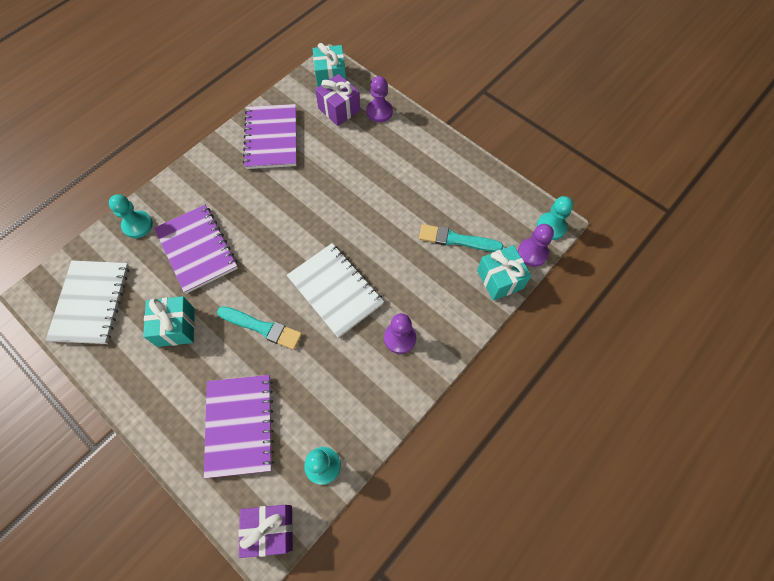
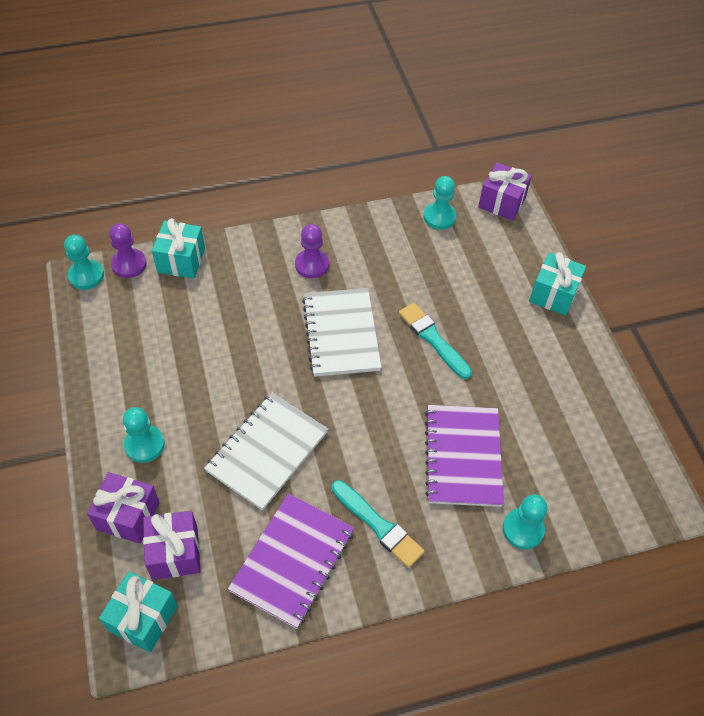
camera: 150 degrees left, 10 degrees down
white notebook [46,261,129,344] -> white notebook moved to [204,393,328,511]
turquoise gift [143,296,195,347] -> turquoise gift moved to [529,252,586,316]
purple notebook [204,375,274,479] -> none
purple pawn [366,76,393,122] -> purple gift [87,472,160,544]
turquoise brush [419,224,504,252] -> turquoise brush moved to [331,480,425,568]
none -> turquoise pawn [123,407,165,463]

